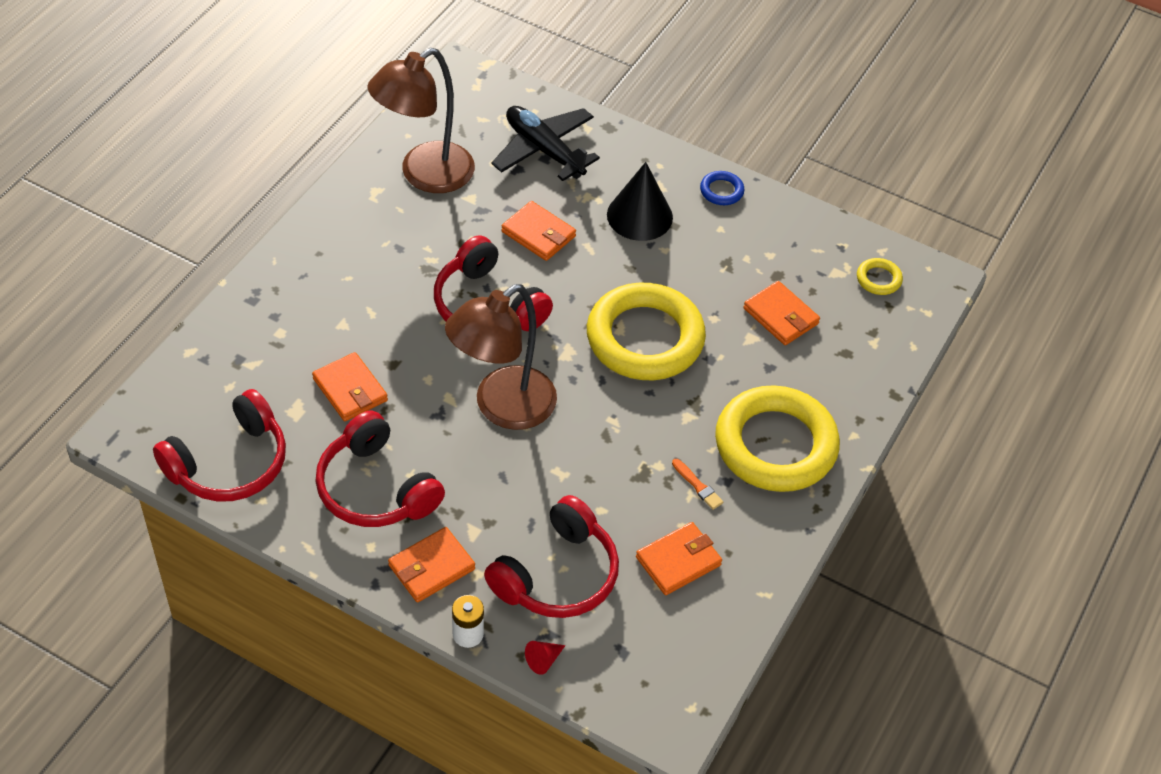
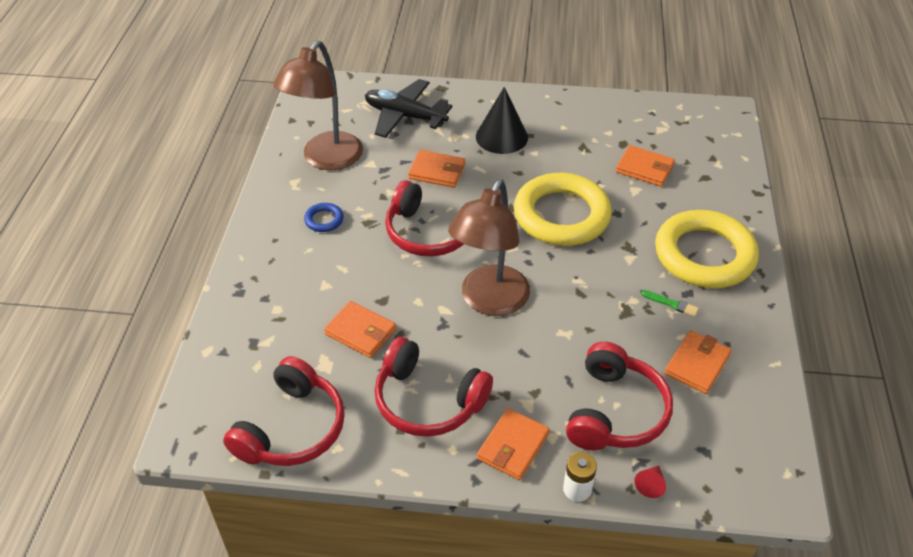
camera: 20 degrees left, 5 degrees down
orange brush [672,459,723,510] -> green brush [641,290,699,317]
blue ring [700,171,744,205] -> blue ring moved to [304,203,344,232]
yellow ring [857,258,903,295] -> none

